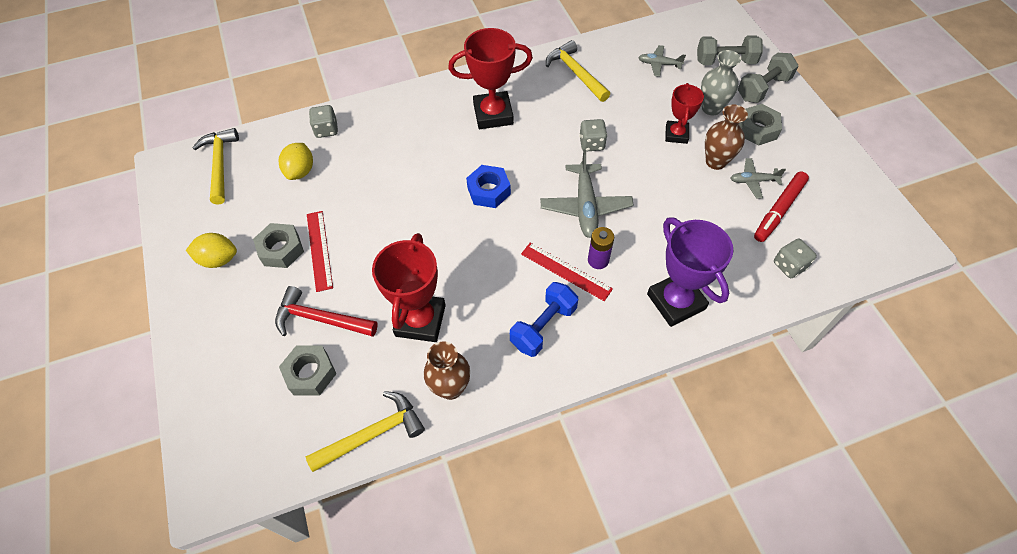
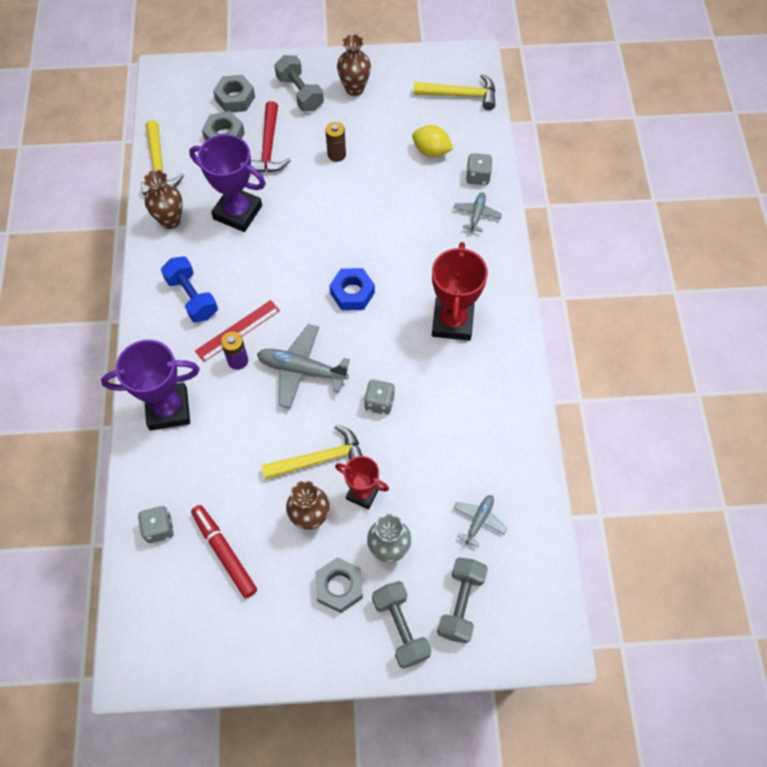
camera: 105 degrees right, 5 degrees up
yellow lemon [186,233,237,268] -> brown vase [337,34,371,96]
grey nut [253,223,304,268] -> grey nut moved to [213,75,255,113]
red hammer [275,286,378,337] -> red hammer turned 150 degrees clockwise [251,101,291,173]
red ruler [307,211,333,292] -> brown battery [325,122,346,162]
red trophy [372,233,446,342] -> purple trophy [189,134,266,232]
yellow hammer [546,40,610,102] -> yellow hammer moved to [261,425,363,480]
grey plane [731,158,786,199] -> grey plane moved to [453,192,502,232]
none -> grey dumbbell [274,55,324,111]

